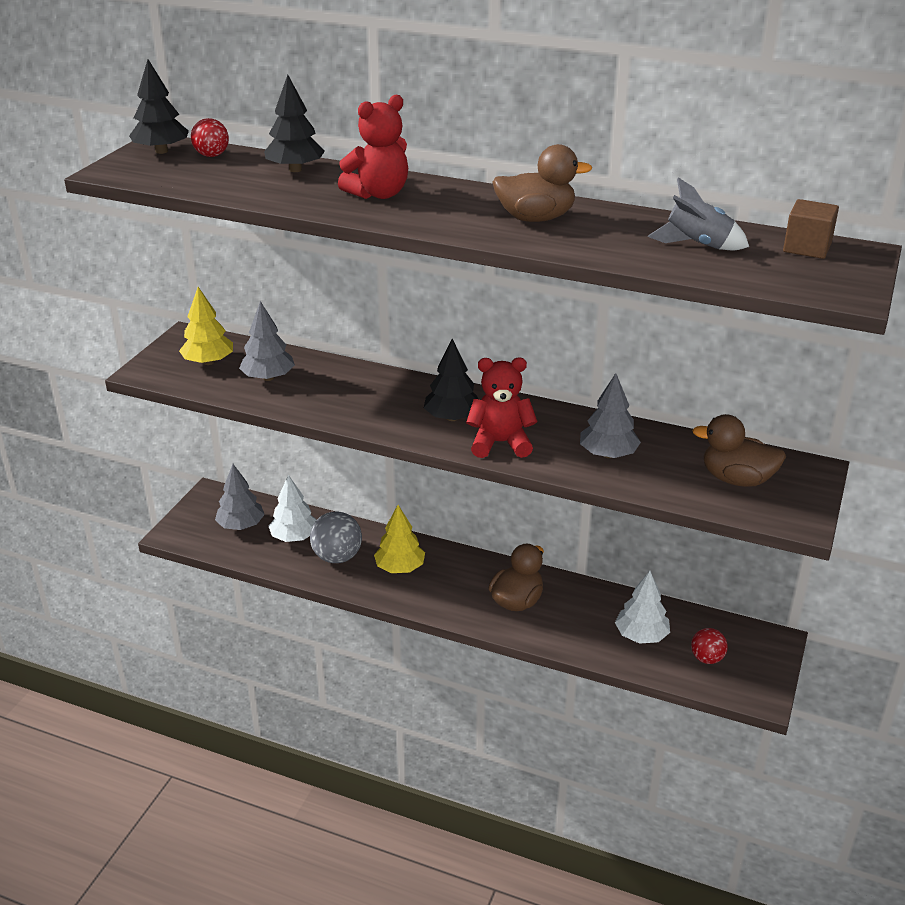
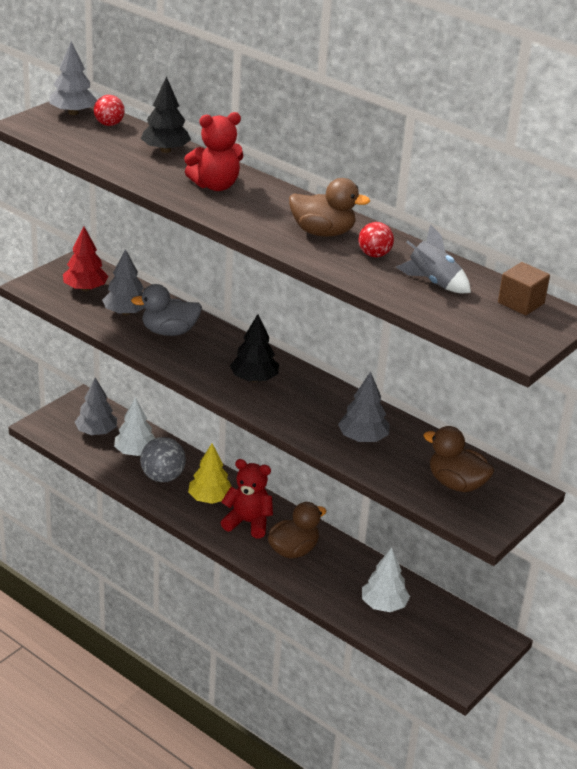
camera: 15 degrees right, 0 degrees up
black tree [129,59,189,154] -> grey tree [49,42,97,115]
yellow tree [179,287,233,365] -> red tree [63,226,109,291]
red teddy bear [466,358,537,458] -> red teddy bear moved to [221,459,273,539]
red ball [691,628,728,664] -> red ball moved to [359,222,394,257]
none -> grey duck [131,284,202,336]

